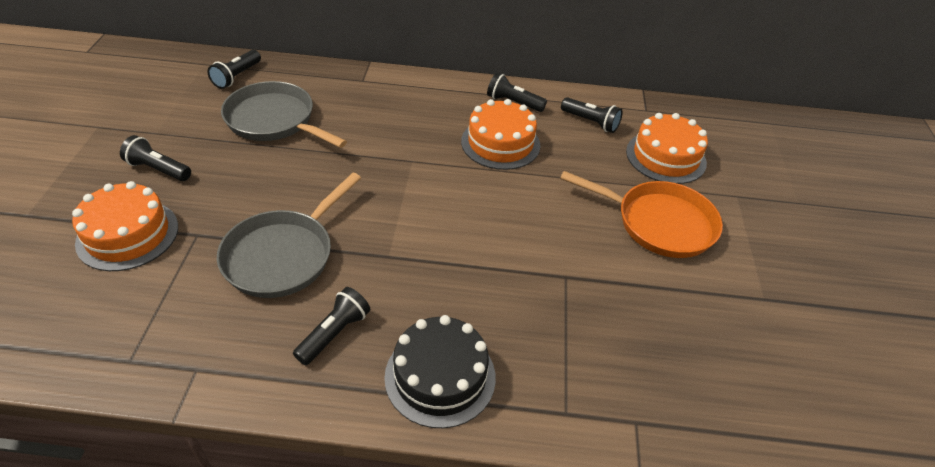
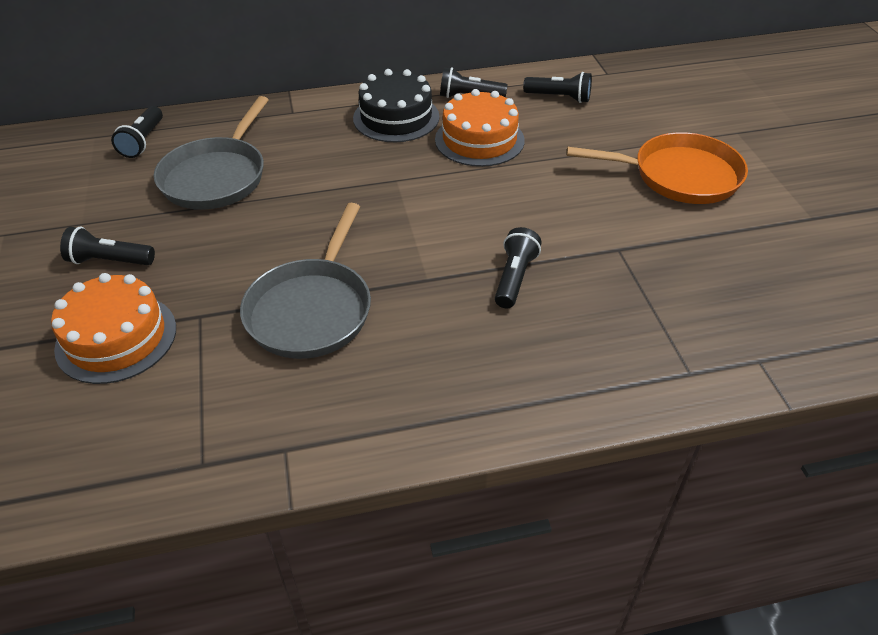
camera: 15 degrees left, 0 degrees up
grey pan [221,81,347,148] -> grey pan turned 90 degrees counterclockwise [154,96,269,210]
black flashlight [293,287,370,365] -> black flashlight moved to [495,227,542,309]
black cake [384,315,496,428] -> black cake moved to [353,69,439,142]
orange cake [626,113,708,184] -> none

